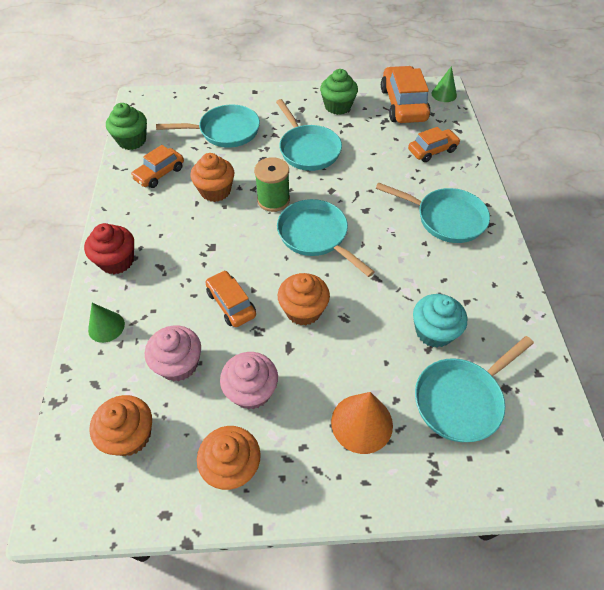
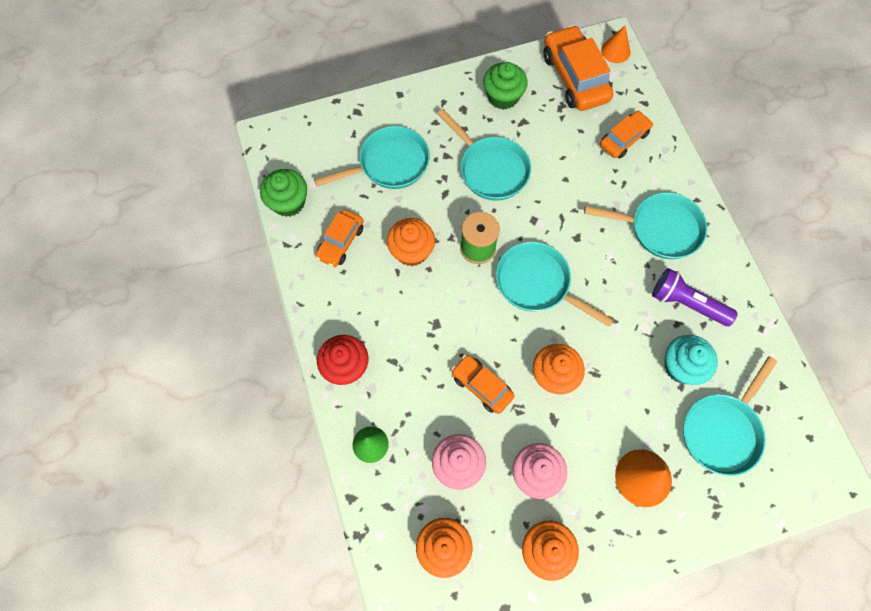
camera: 15 degrees left, 15 degrees up
green cone [432,66,457,102] -> orange cone [601,26,630,63]
none -> purple flashlight [652,268,738,326]

